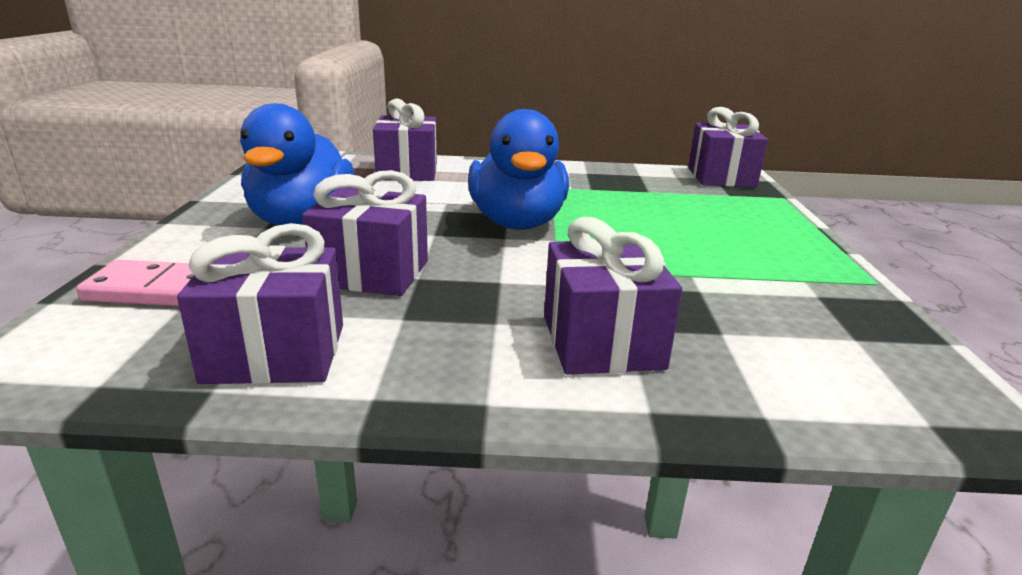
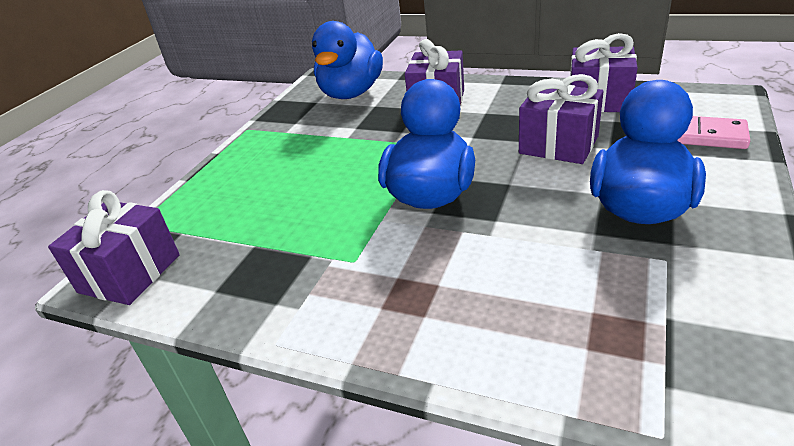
camera: 155 degrees left, 10 degrees up
purple gift [373,98,437,181] -> none
none -> blue duck [312,21,383,99]

